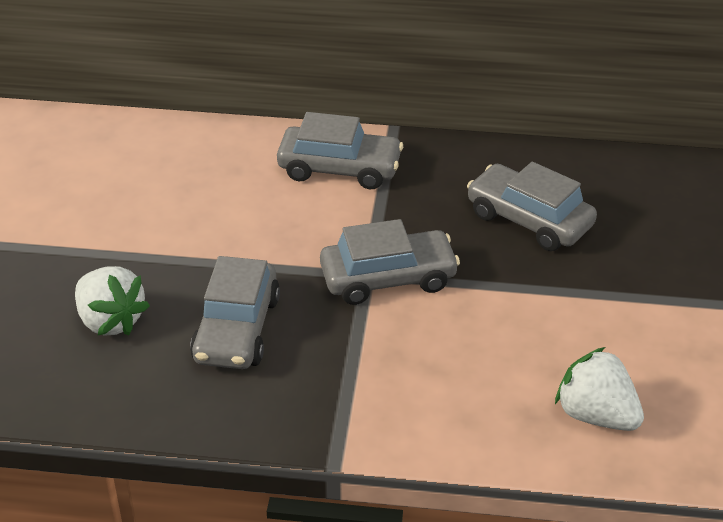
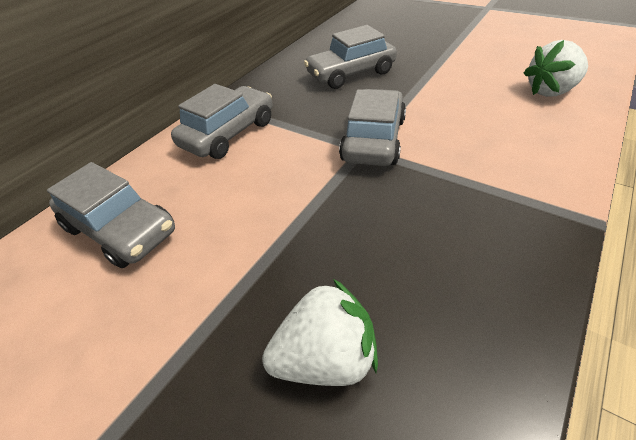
camera: 60 degrees left, 5 degrees up
grey car [190,256,280,369] -> grey car moved to [47,162,175,268]

